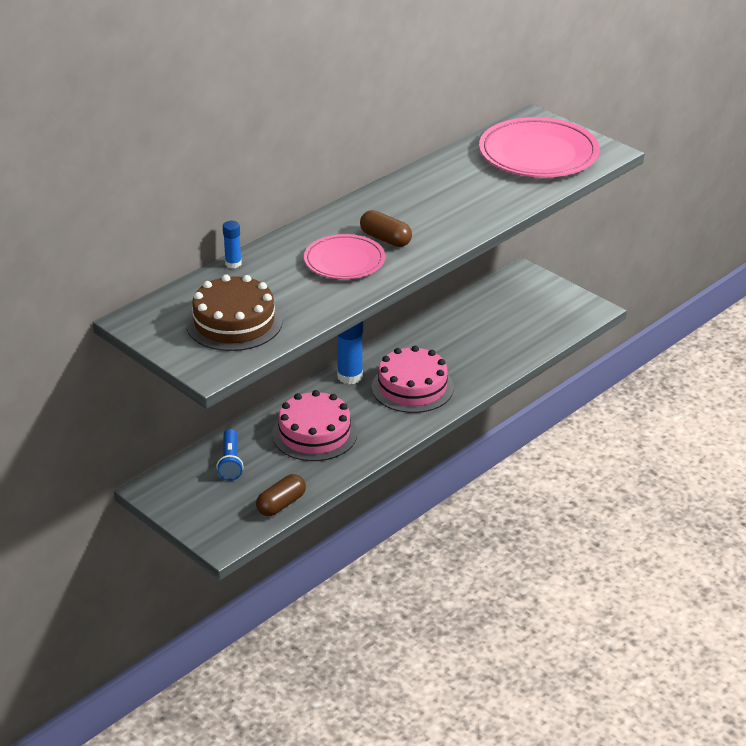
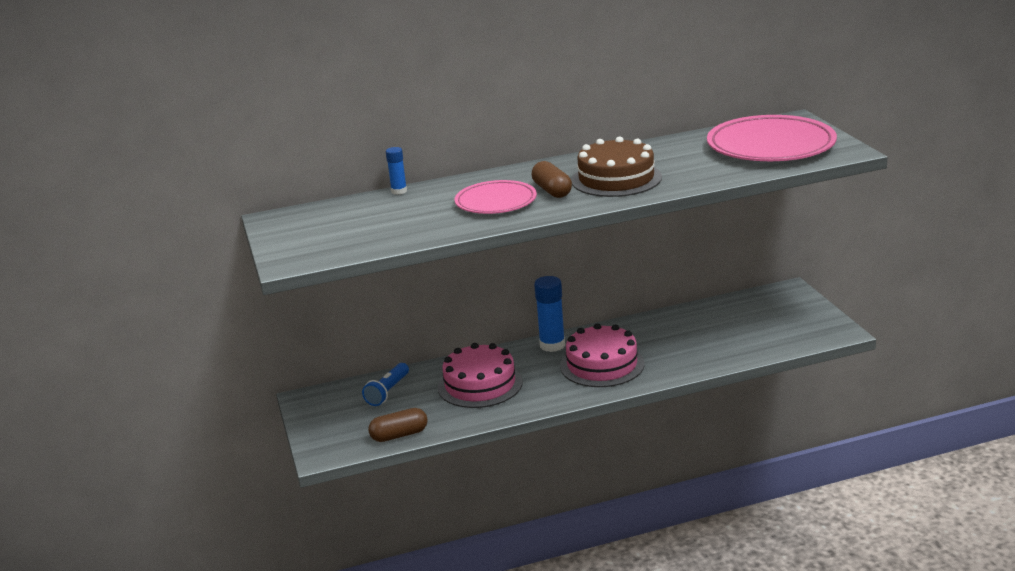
camera: 30 degrees right, 10 degrees down
brown cake [186,274,283,351] -> brown cake moved to [571,136,662,197]

